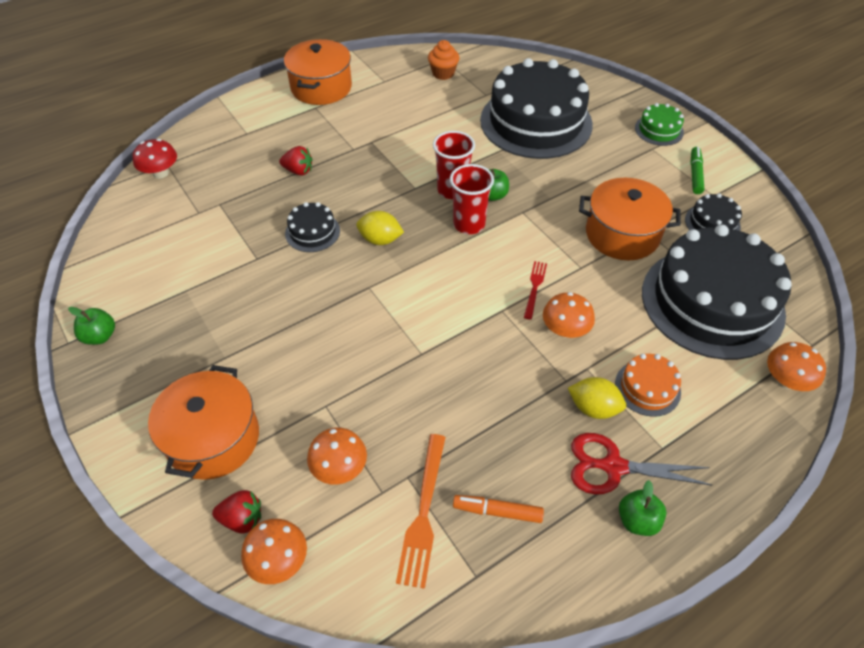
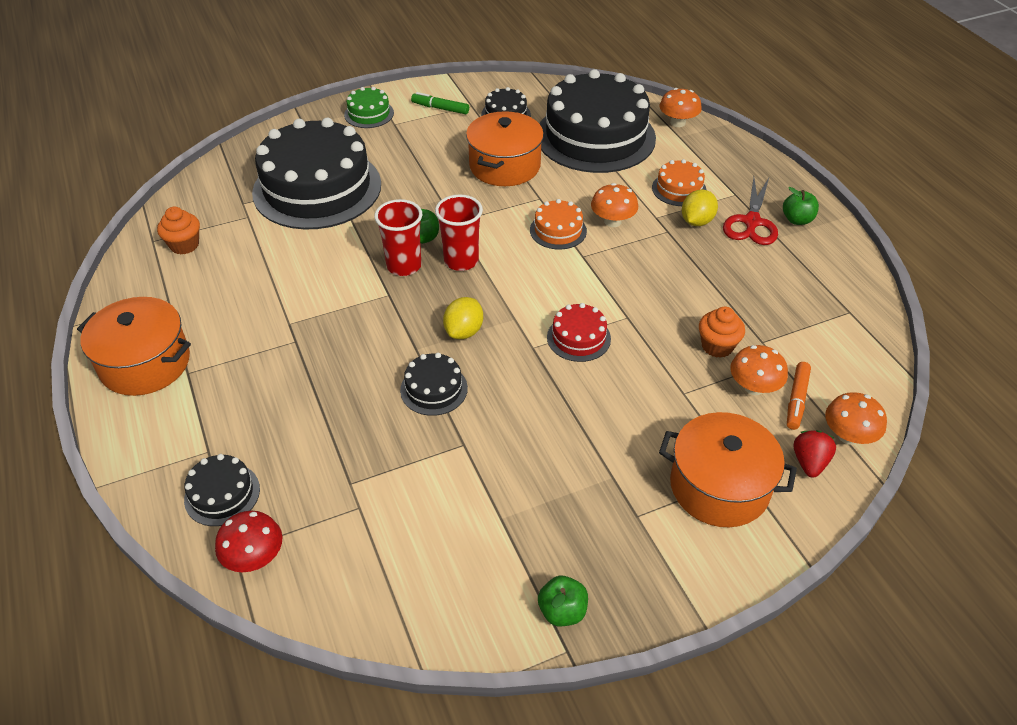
camera: 80 degrees left, 5 degrees down
red strawberry [279,146,312,175] -> none
orange fork [396,434,446,589] -> none
orange marker [453,495,544,523] -> orange marker moved to [787,362,811,430]
red fork [524,261,547,320] -> orange cake [530,199,587,249]
none -> black cake [184,454,260,526]
none -> red cake [547,303,611,362]
none -> orange cupcake [699,307,745,358]

